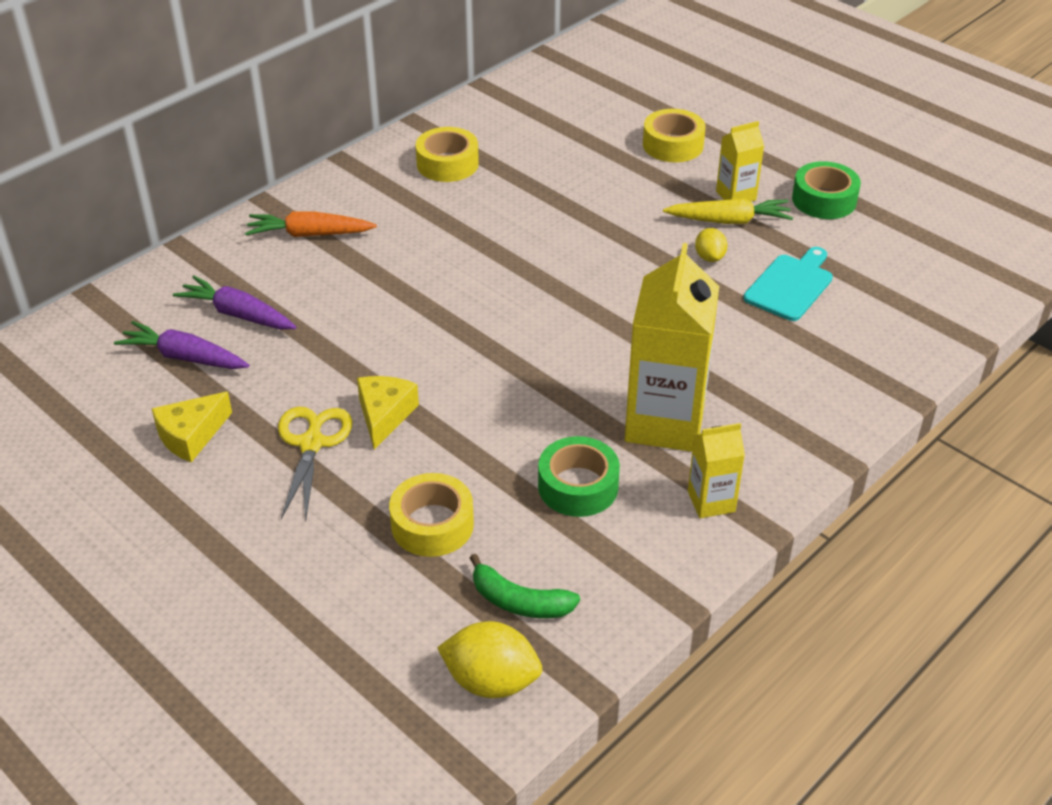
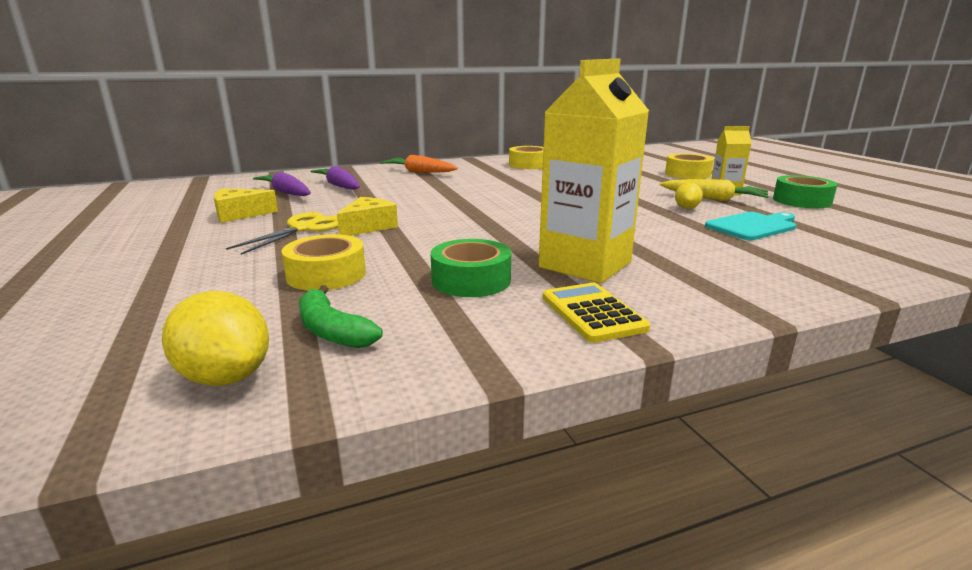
camera: 25 degrees right, 20 degrees down
yellow carton [688,423,745,518] -> yellow calculator [543,283,650,343]

